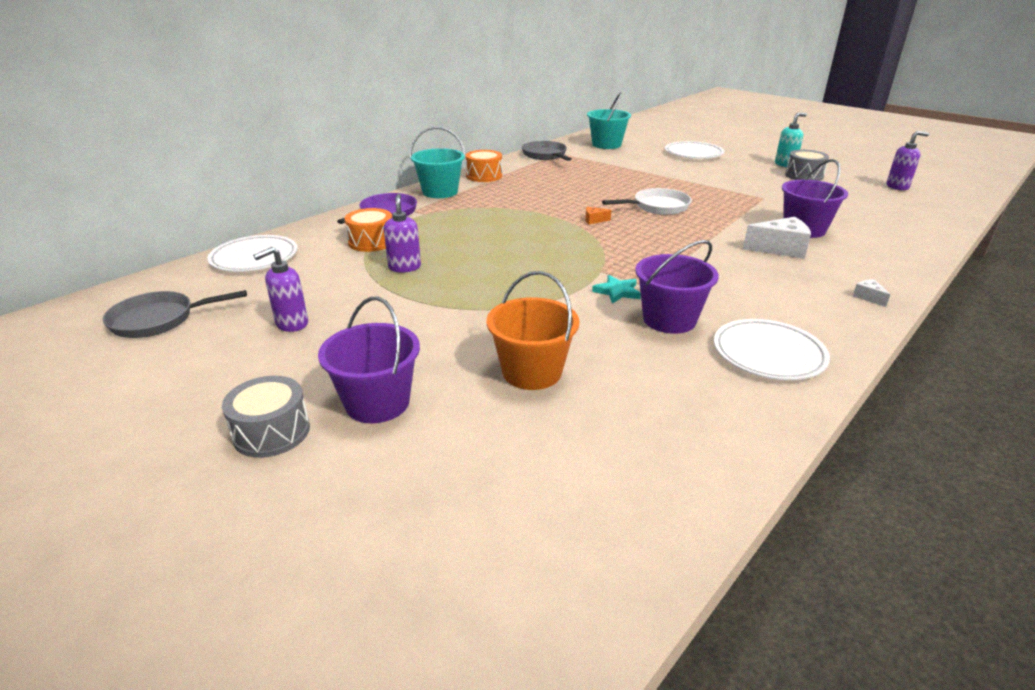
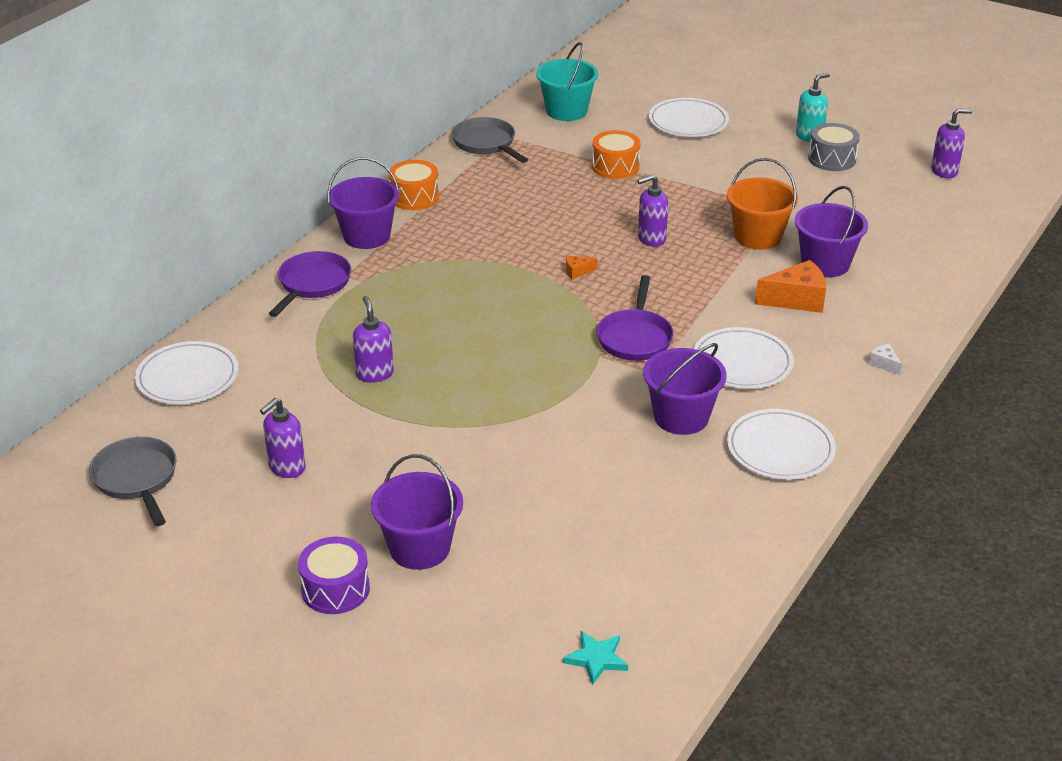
camera: 10 degrees left, 5 degrees up
grey pan [103,290,247,338] -> grey pan turned 90 degrees clockwise [89,437,176,526]
grey drum [222,376,310,458] -> purple drum [298,537,370,614]
orange drum [344,208,392,252] -> orange drum moved to [592,130,641,179]
turquoise bucket [410,127,466,198] -> purple bucket [327,157,400,249]
orange bucket [487,271,579,390] -> orange bucket moved to [727,158,798,250]
turquoise star [592,275,641,304] -> turquoise star moved to [563,631,628,685]
white pan [602,188,692,215] -> purple soap dispenser [637,174,668,247]
white cheese [743,217,811,259] -> orange cheese [755,260,826,313]
none -> purple pan [597,275,673,361]
none -> white plate [693,327,794,389]

